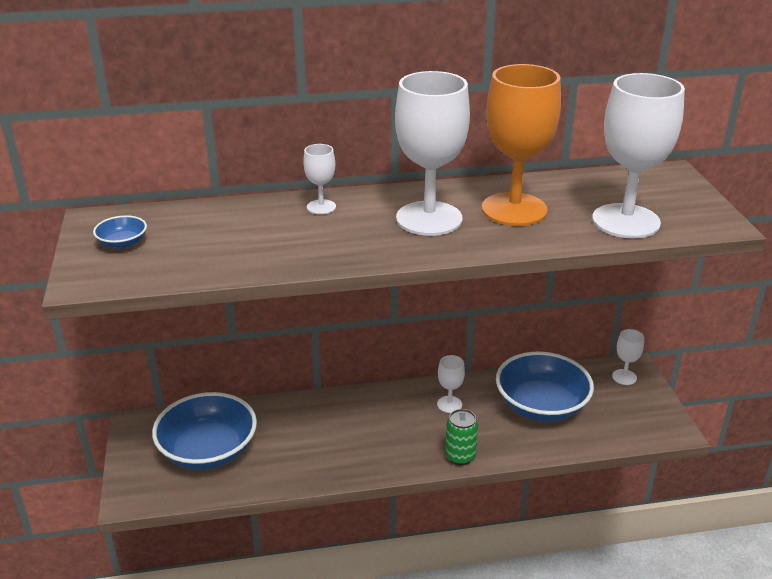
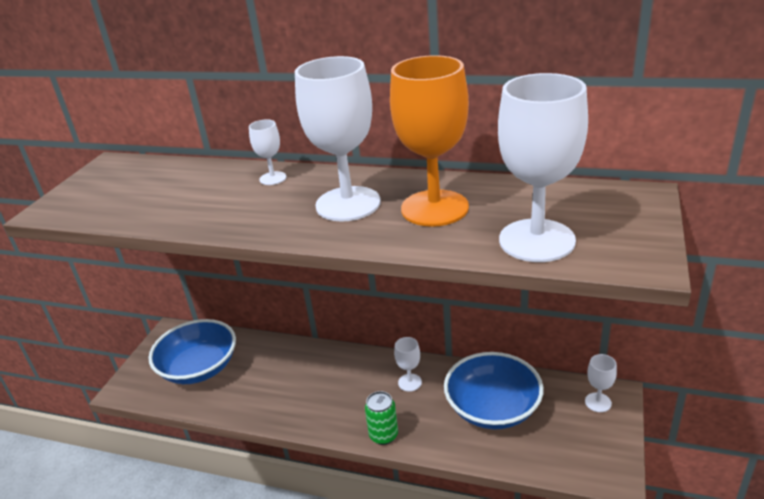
camera: 30 degrees right, 0 degrees up
blue bowl [93,215,147,249] -> none

